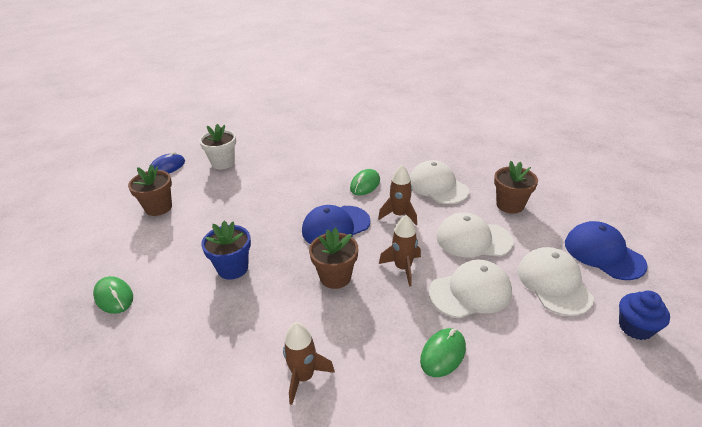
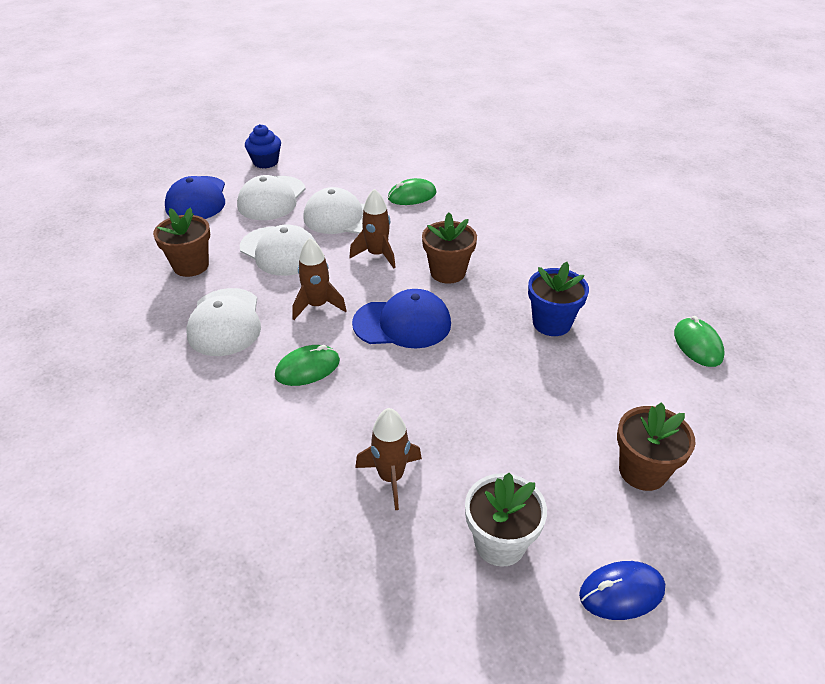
camera: 150 degrees left, 5 degrees up
brown rocket [283,322,335,405] -> brown rocket moved to [355,408,422,510]

